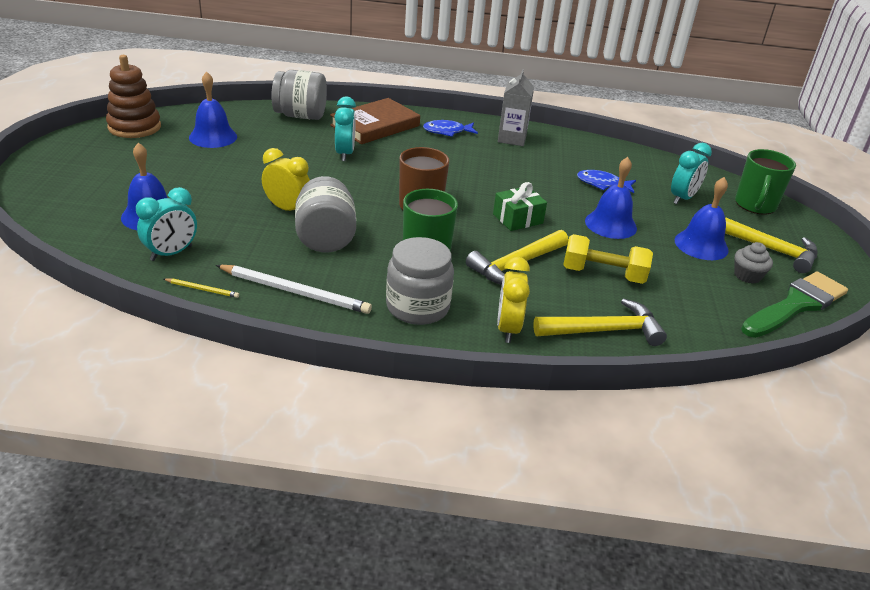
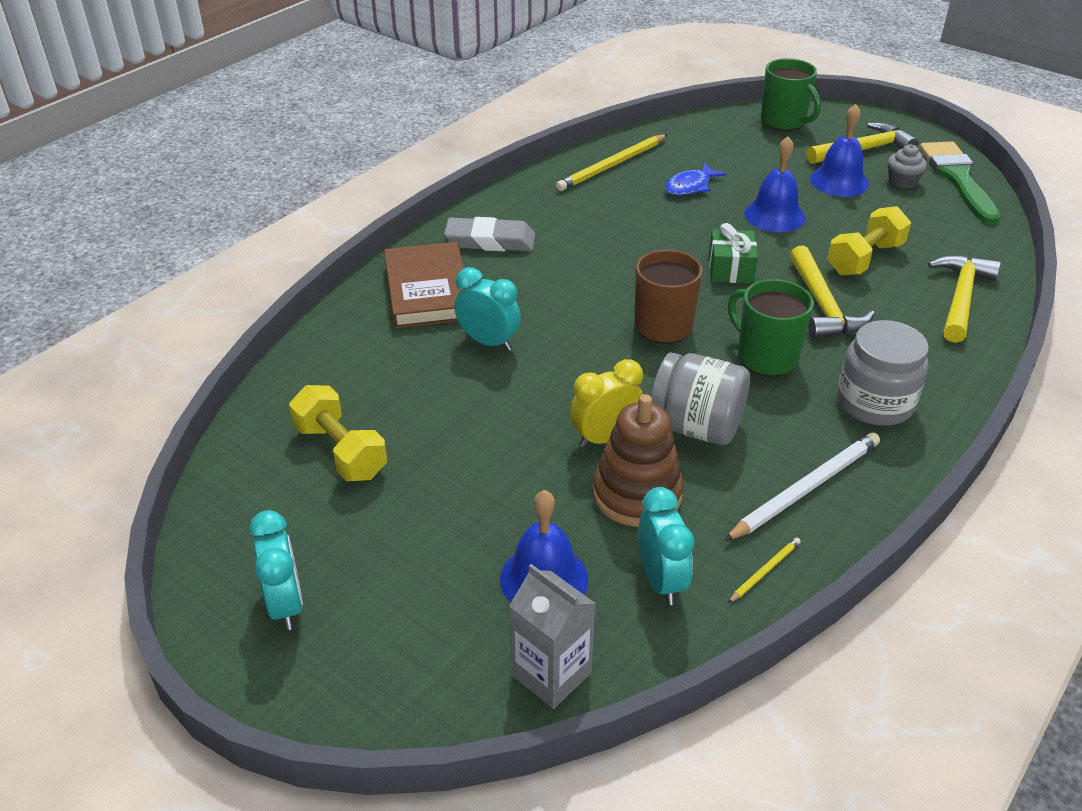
camera: 55 degrees left, 5 degrees up
brown stacking toy [106,55,161,138] -> brown stacking toy moved to [593,394,684,527]
blue bell [189,72,237,148] -> yellow dumbbell [289,385,387,481]
grey jar [271,70,327,120] -> none
blue fish [423,120,478,137] -> grey eraser [444,217,536,251]
yellow clock [497,257,530,343] -> none
grey carton [498,69,534,146] -> grey carton moved to [509,564,596,709]
turquoise clock [671,143,712,204] -> turquoise clock moved to [249,510,303,630]
none -> yellow pencil [556,134,668,191]

